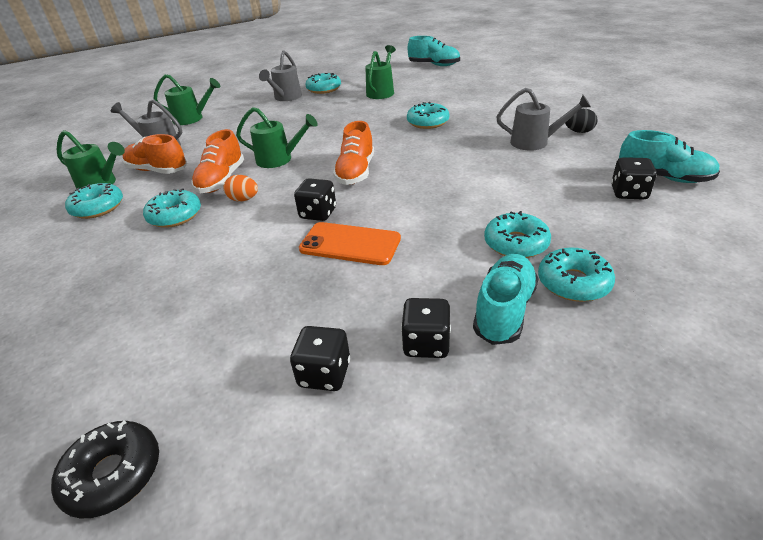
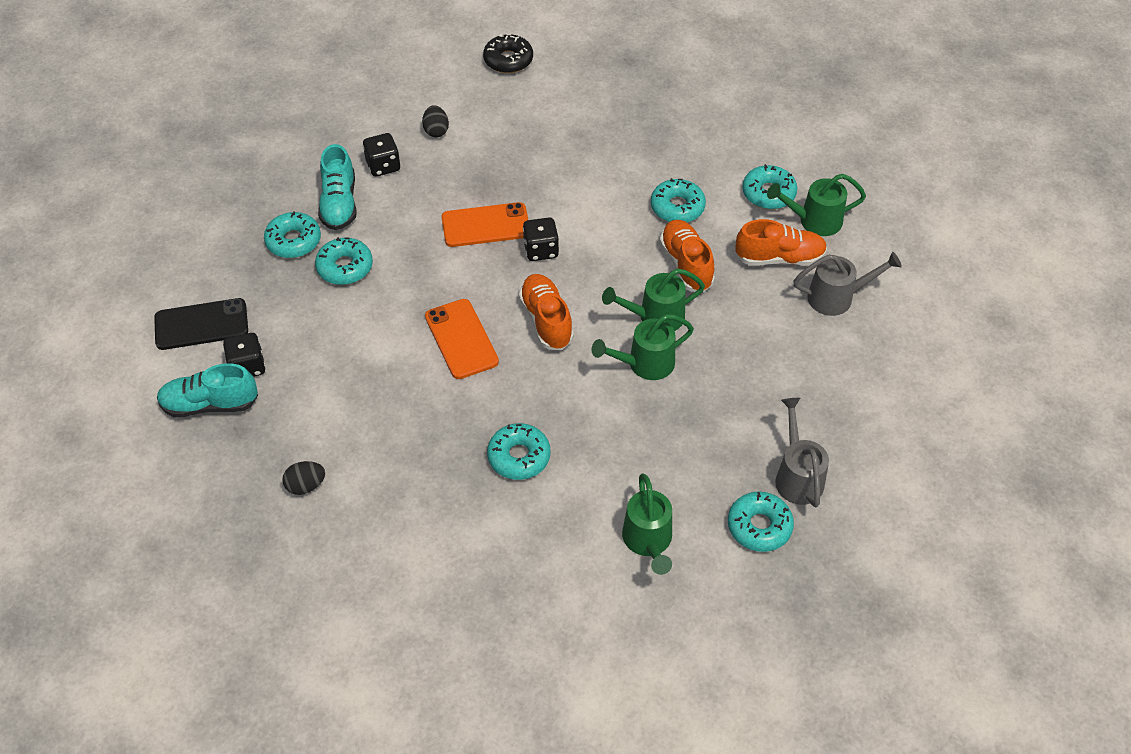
camera: 150 degrees right, 15 degrees up
green watering can [154,74,221,125] -> green watering can moved to [592,314,694,380]
orange egg [223,175,258,202] -> none
black dice [290,326,350,391] -> black egg [422,105,449,137]
turquoise shoe [408,36,460,66] -> none
grey watering can [496,88,591,151] -> none
none -> black phone [154,298,248,350]
none -> orange phone [425,299,499,379]

